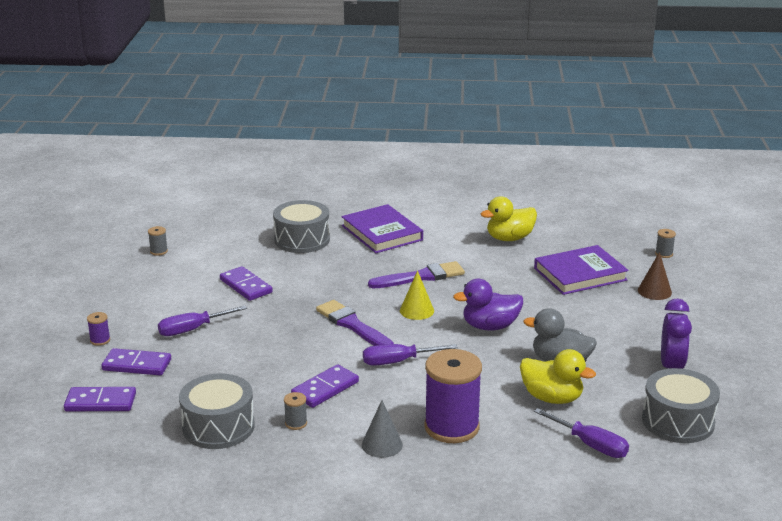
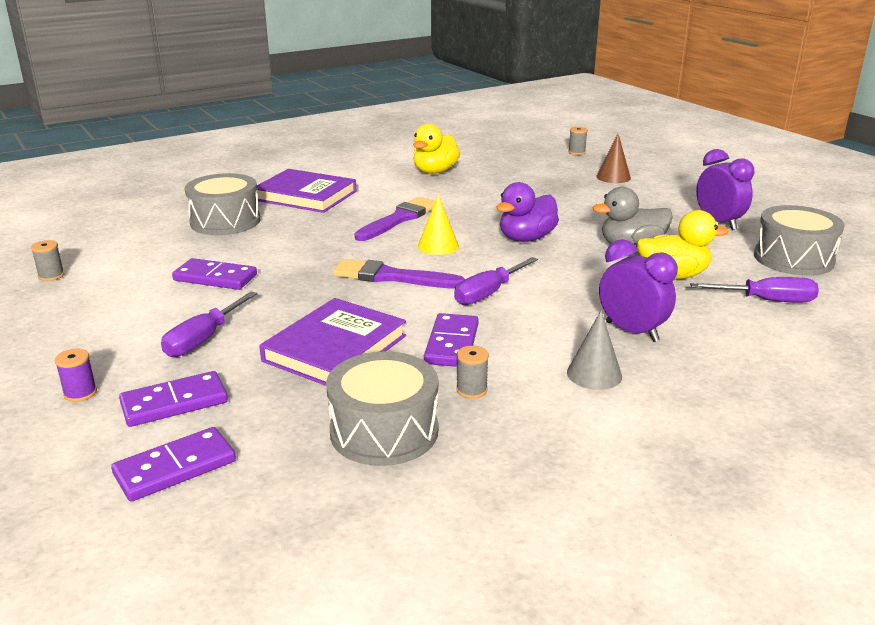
camera: 35 degrees left, 0 degrees up
purple spool [424,349,482,443] -> purple clock [599,239,678,342]
purple book [534,245,629,295] -> purple book moved to [259,298,406,386]

